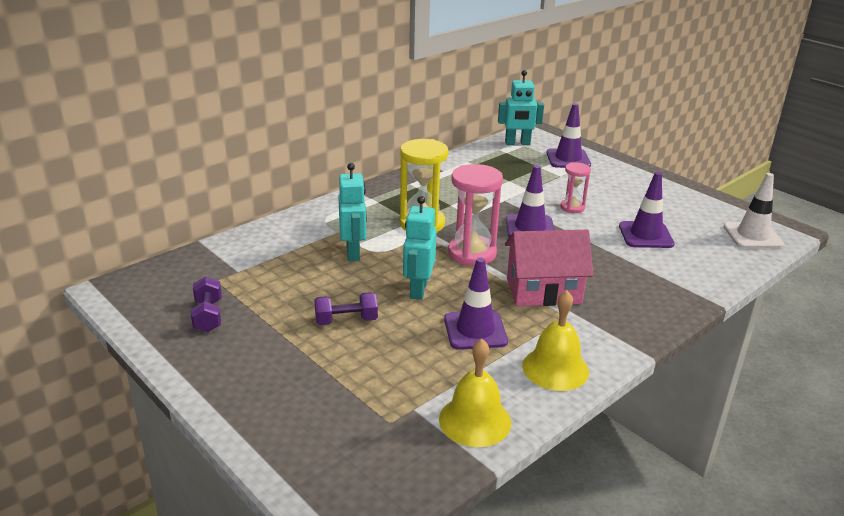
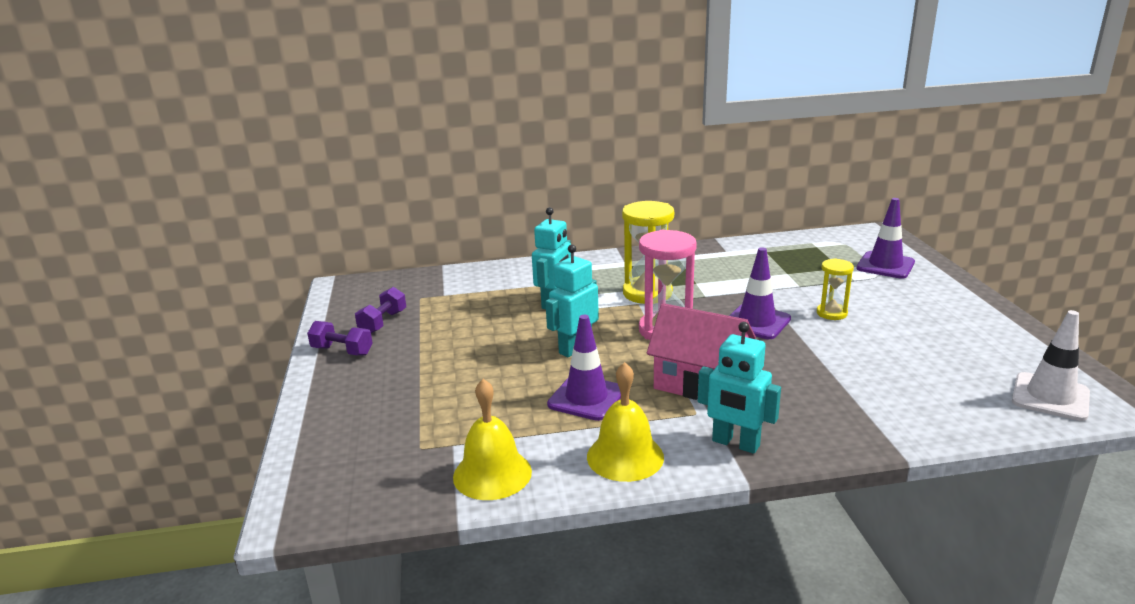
camera: 35 degrees right, 5 degrees down
purple dumbbell [314,292,378,325] -> purple dumbbell moved to [307,321,373,356]
turquoise robot [498,70,544,145] -> turquoise robot moved to [698,322,781,454]
pink hourglass [560,163,591,213] -> yellow hourglass [817,258,854,320]
purple traffic cone [619,172,675,248] -> none

